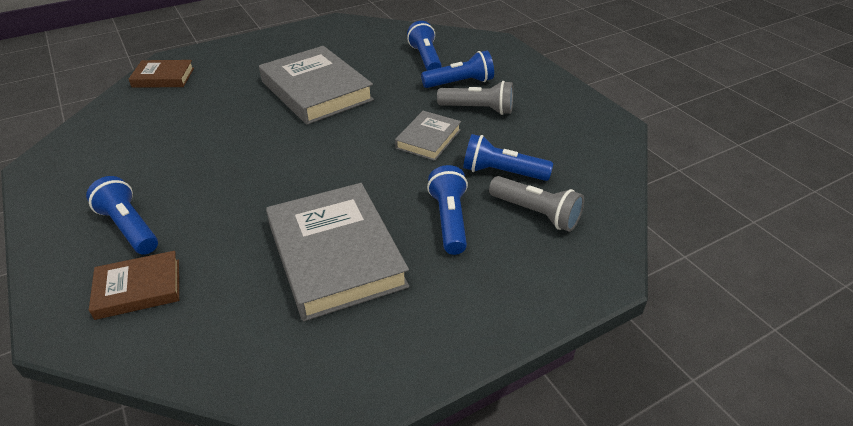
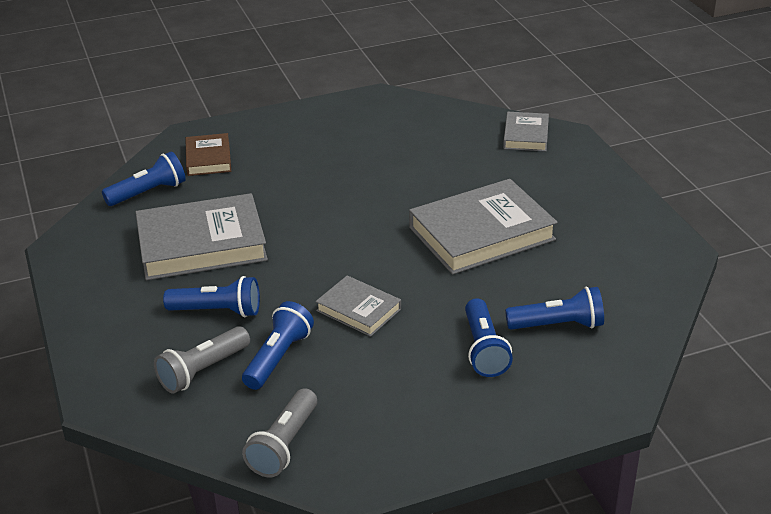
camera: 100 degrees right, 5 degrees down
blue flashlight [86,176,158,255] -> blue flashlight moved to [102,151,186,206]
brown book [129,60,194,88] -> grey book [503,112,549,152]
grey flashlight [437,81,513,115] -> grey flashlight moved to [242,388,317,477]

